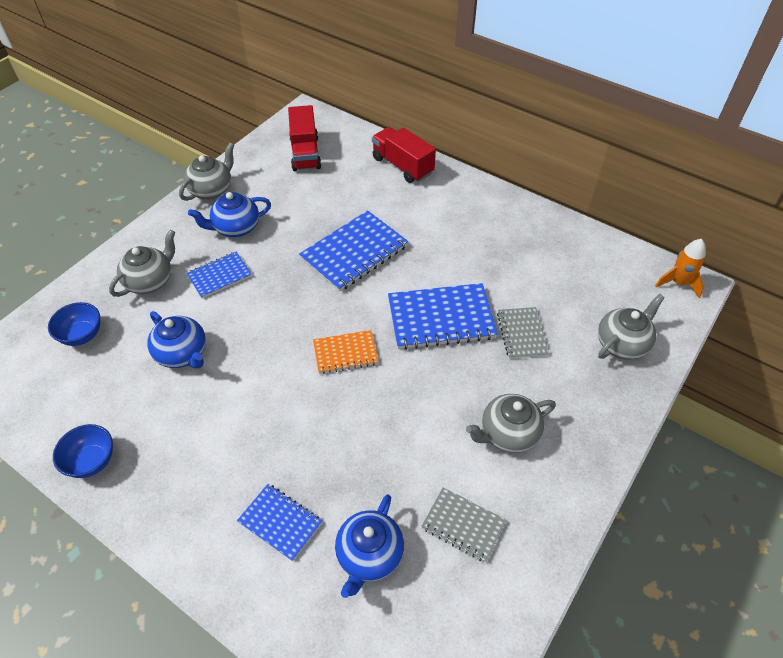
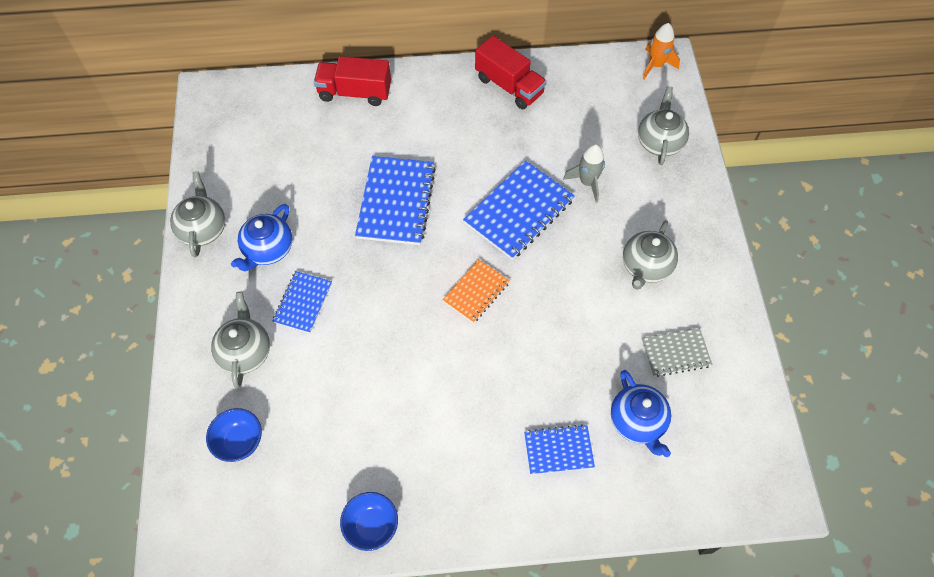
camera: 40 degrees left, 10 degrees up
blue teapot [147,311,206,368] -> none
red truck [288,105,321,171] -> red truck moved to [475,36,547,109]
grey notebook [497,307,549,359] -> grey rocket [563,144,605,203]

